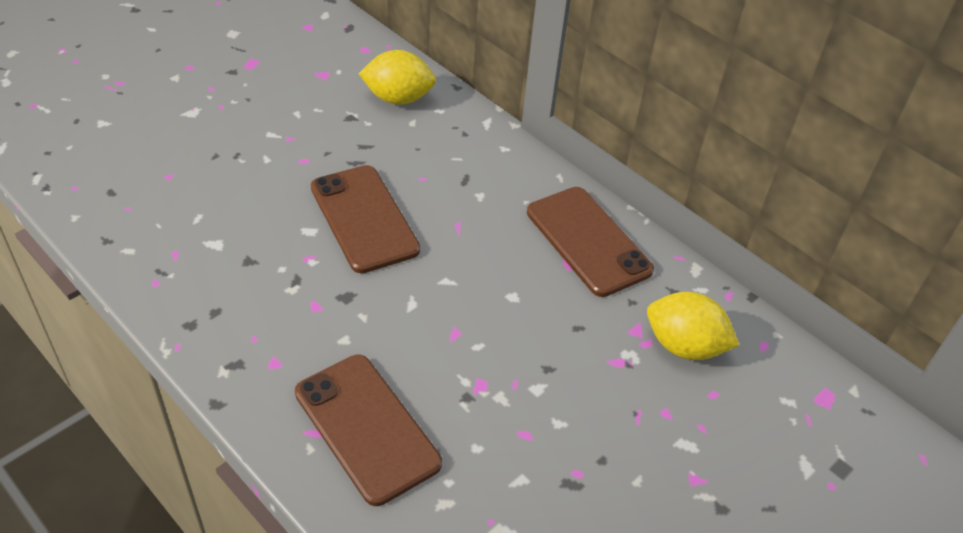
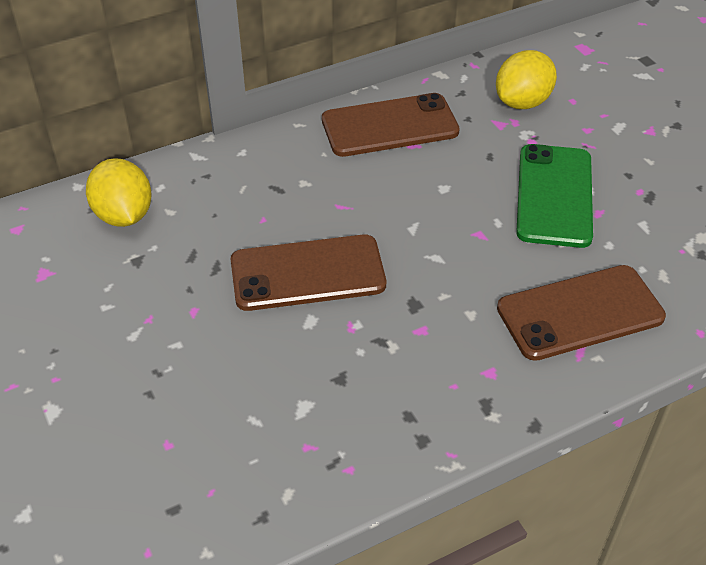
camera: 70 degrees left, 0 degrees up
yellow lemon [358,50,436,104] -> yellow lemon turned 45 degrees counterclockwise [86,158,152,227]
none -> green phone [516,144,593,248]

